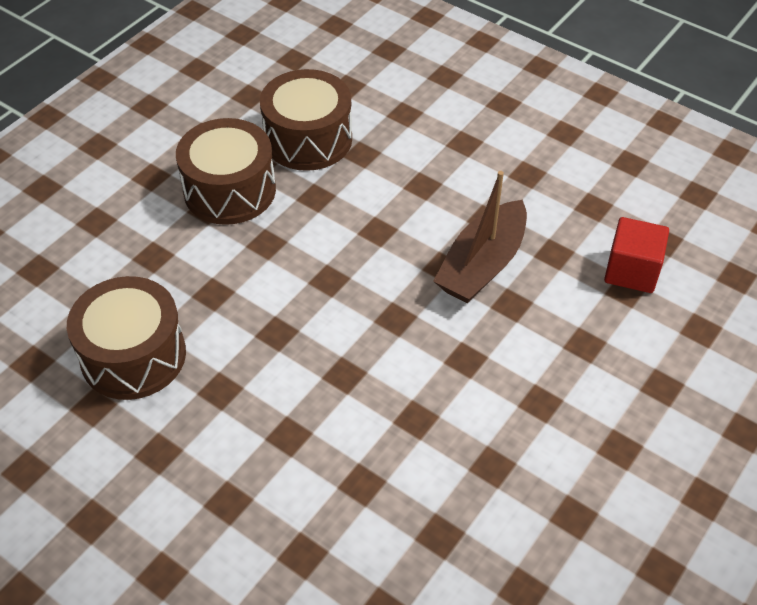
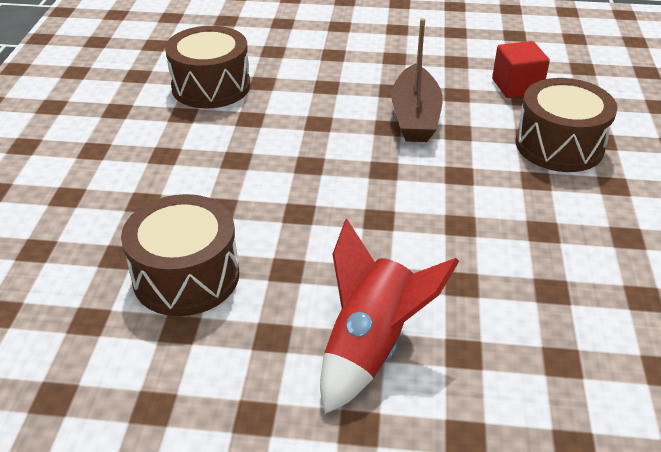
camera: 30 degrees left, 10 degrees down
brown drum [176,118,276,225] -> brown drum moved to [516,78,617,172]
none -> red rocket [320,219,459,414]

